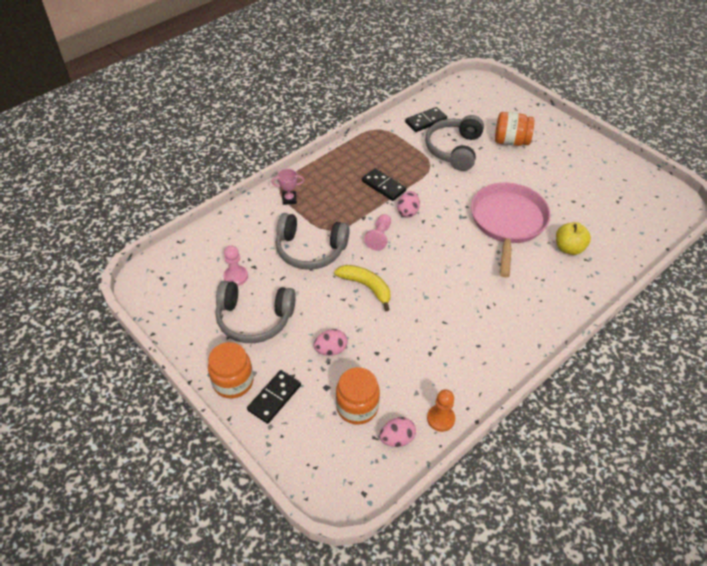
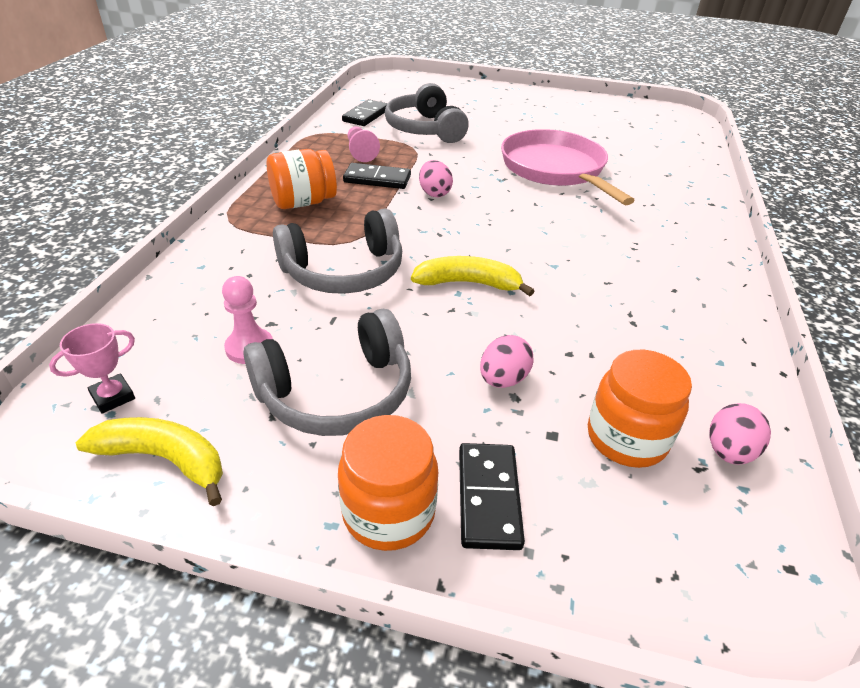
camera: 35 degrees left, 10 degrees down
pink trophy [272,169,304,205] -> pink trophy moved to [49,323,135,414]
pink pawn [364,214,391,251] -> pink pawn moved to [348,126,380,162]
orange pawn [427,389,455,432] -> none
orange jar [495,112,534,146] -> orange jar moved to [267,149,337,209]
yellow apple [556,222,591,255] -> none
none -> yellow banana [76,417,223,506]

